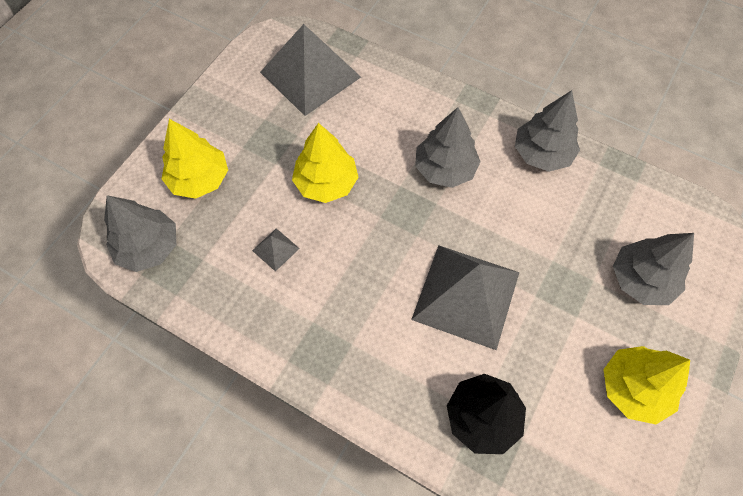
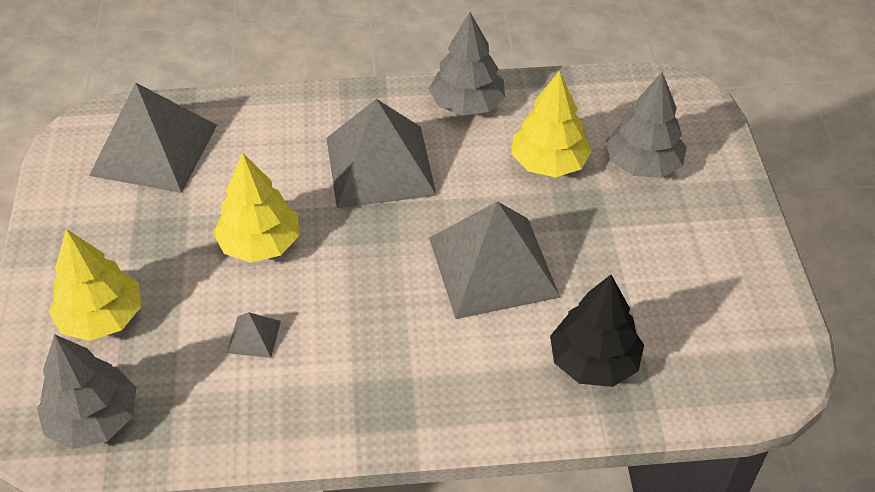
camera: 35 degrees left, 15 degrees down
grey tree [415,107,481,188] -> grey pyramid [326,99,437,208]
yellow tree [603,346,690,424] -> yellow tree moved to [511,70,592,177]

